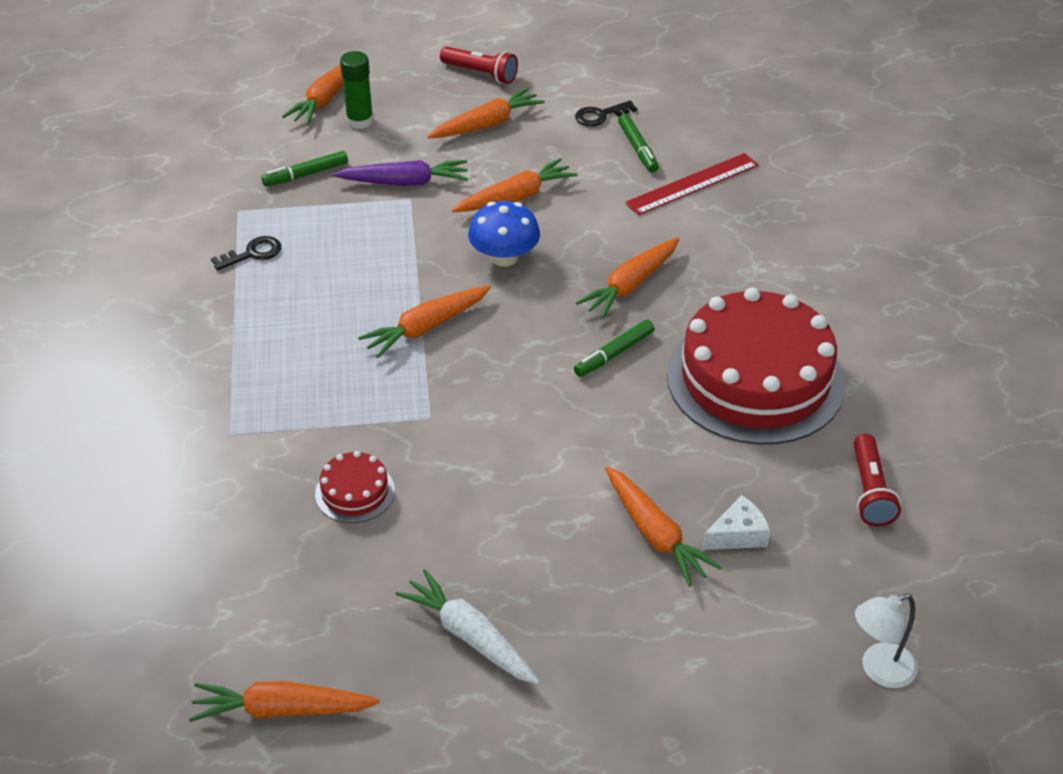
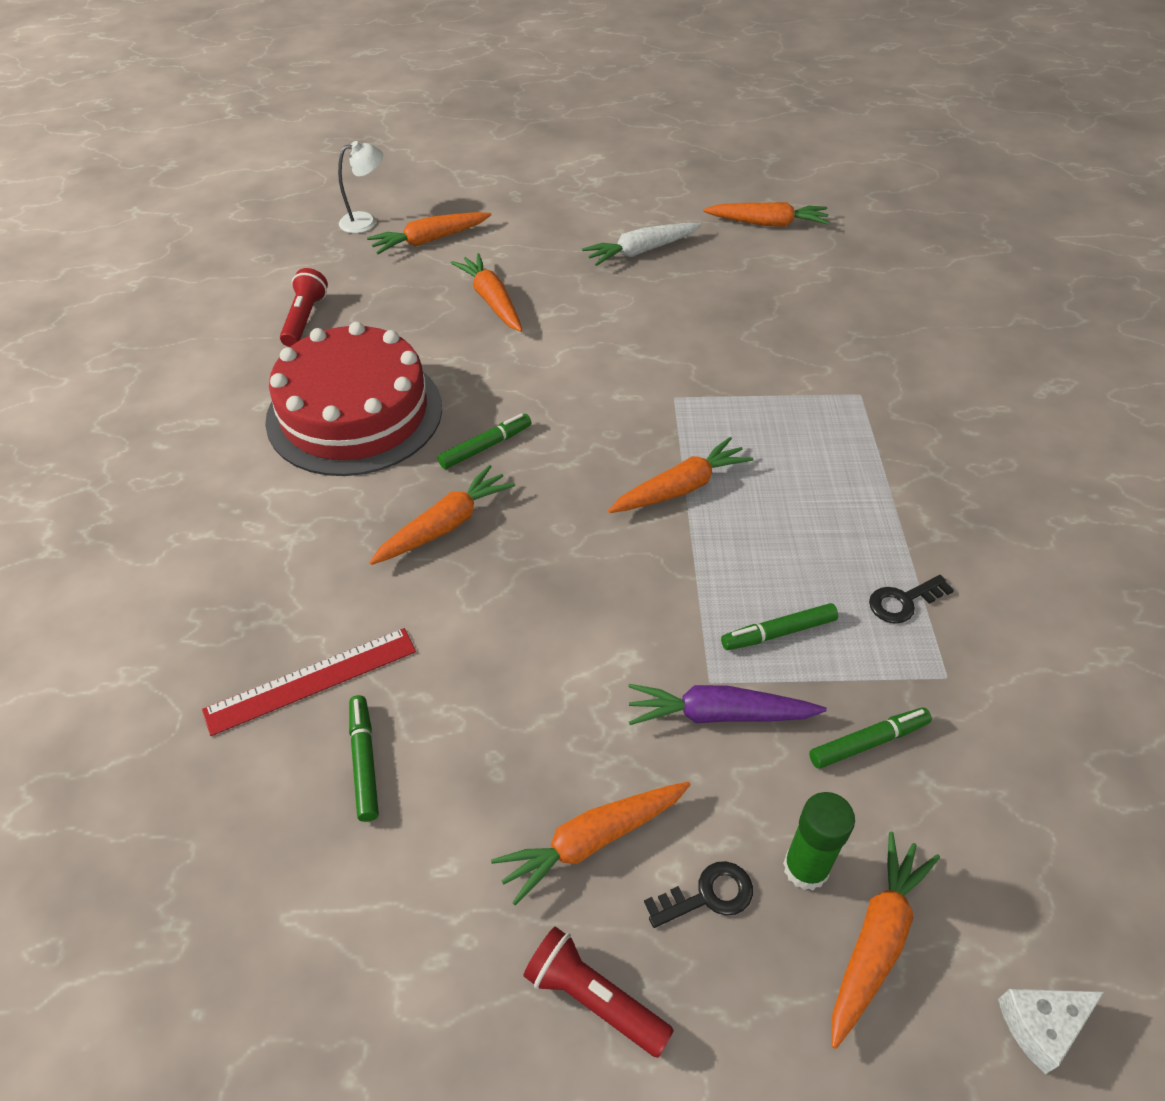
camera: 175 degrees left, 5 degrees up
red cake [315,451,395,523] -> none
white carrot [396,569,540,684] -> white carrot turned 105 degrees clockwise [582,223,702,266]
orange carrot [452,158,577,212] -> orange carrot moved to [367,212,491,254]
blue mushroom [468,201,540,267] -> none
black key [575,100,637,127] -> black key moved to [644,861,753,928]
white cheese [702,495,770,550] -> white cheese moved to [998,989,1104,1074]
none -> green marker [721,603,838,650]

